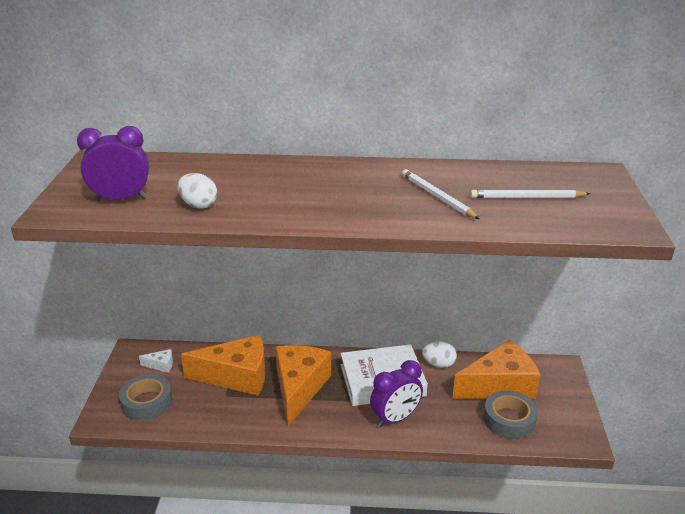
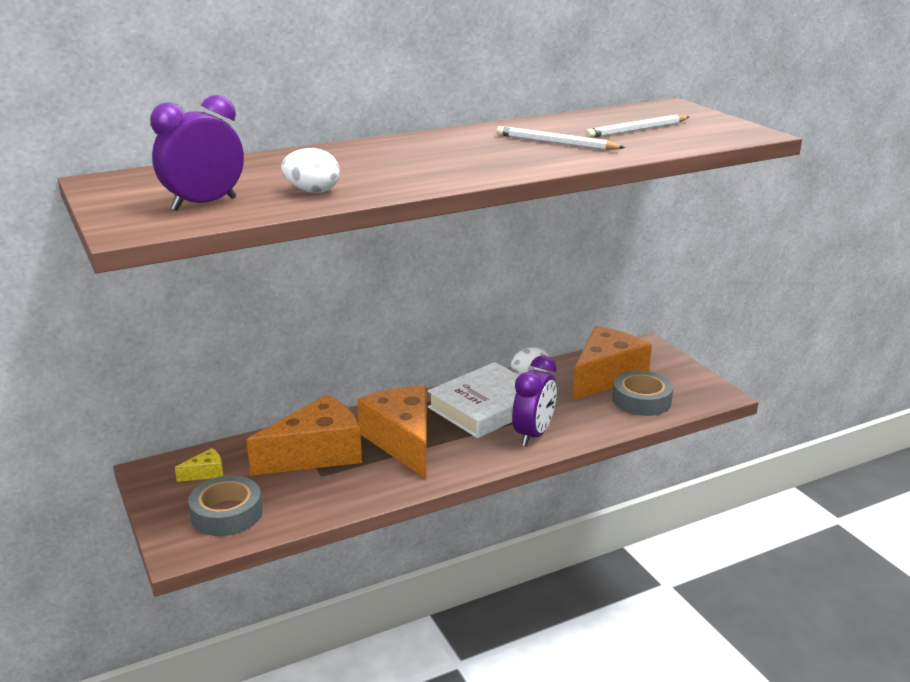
camera: 30 degrees left, 5 degrees down
white cheese [139,349,173,373] -> yellow cheese [175,448,223,482]

